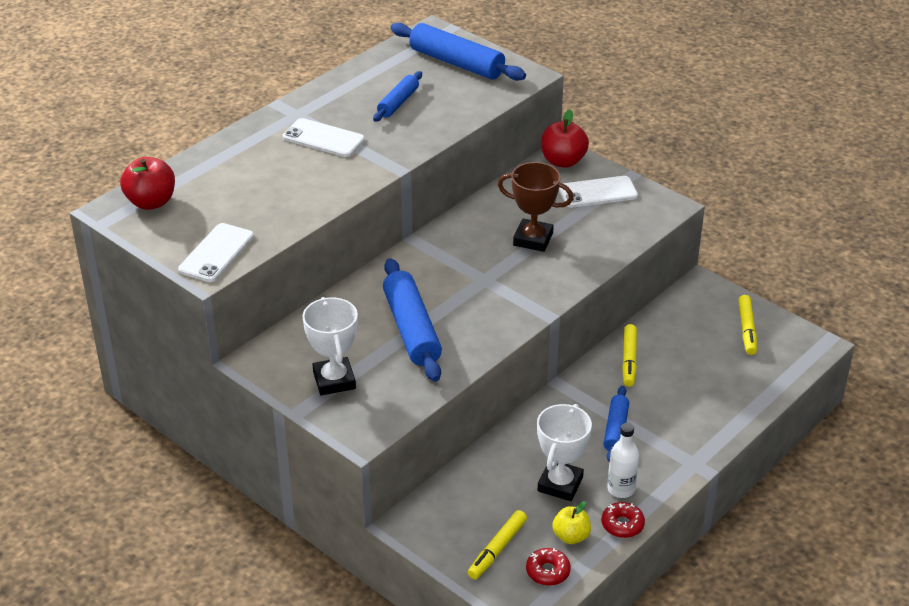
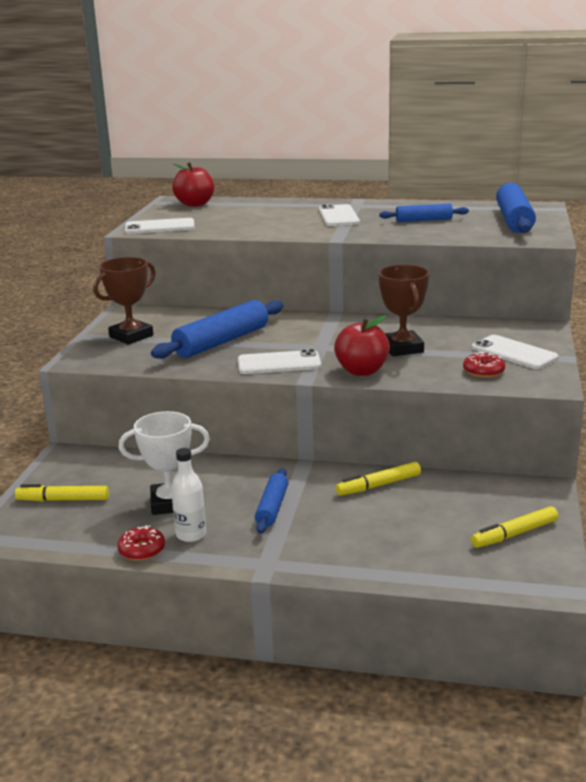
camera: 60 degrees right, 15 degrees down
white trophy [303,297,358,395] -> brown trophy [93,257,156,345]
red donut [526,548,571,586] -> red donut moved to [463,351,505,378]
red apple [541,109,589,168] -> red apple moved to [334,315,390,376]
yellow apple [552,502,591,544] -> none
blue rolling pin [603,386,629,462] -> blue rolling pin turned 60 degrees counterclockwise [255,468,288,534]
none -> white phone [238,349,321,374]

